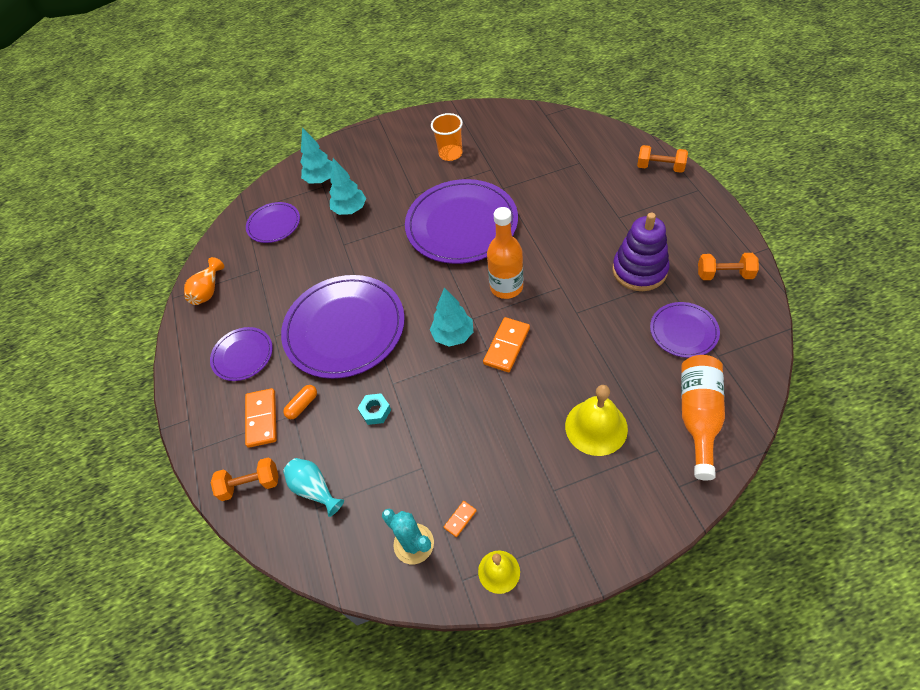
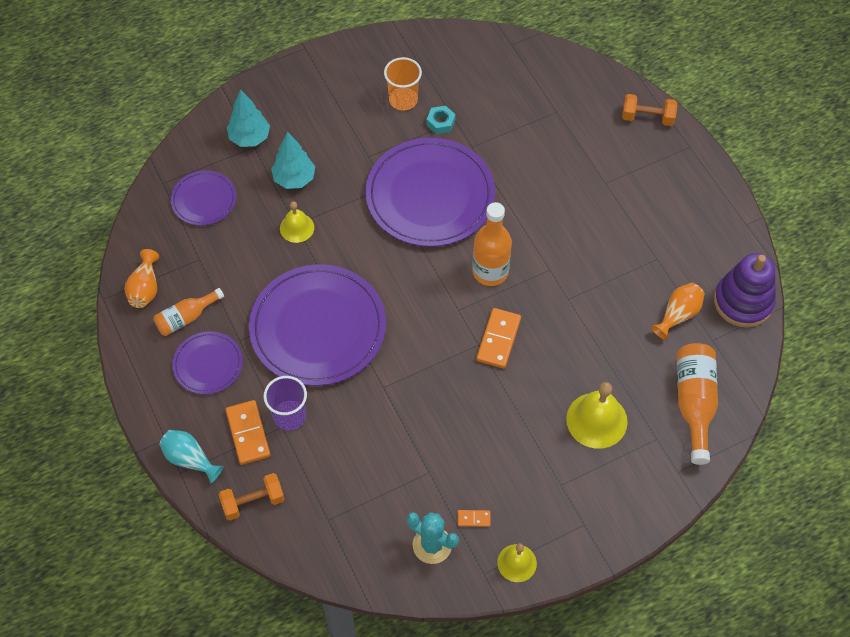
camera: 15 degrees left, 5 degrees up
orange capsule [283,385,317,419] -> purple cup [264,376,307,431]
turquoise vase [283,458,344,517] -> turquoise vase moved to [159,430,224,483]
turquoise nut [358,393,391,425] -> turquoise nut moved to [426,106,456,134]
turquoise tree [430,287,473,347] -> none
orange domino [444,501,477,537] -> orange domino turned 60 degrees clockwise [458,510,491,527]
purple stacking toy [612,213,670,291] -> purple stacking toy moved to [714,253,776,328]
purple plate [650,302,720,358] -> orange vase [651,283,705,340]
orange dumbbell [698,253,759,280] -> none
none -> orange bottle [153,288,224,336]
none -> yellow bell [280,201,314,243]

